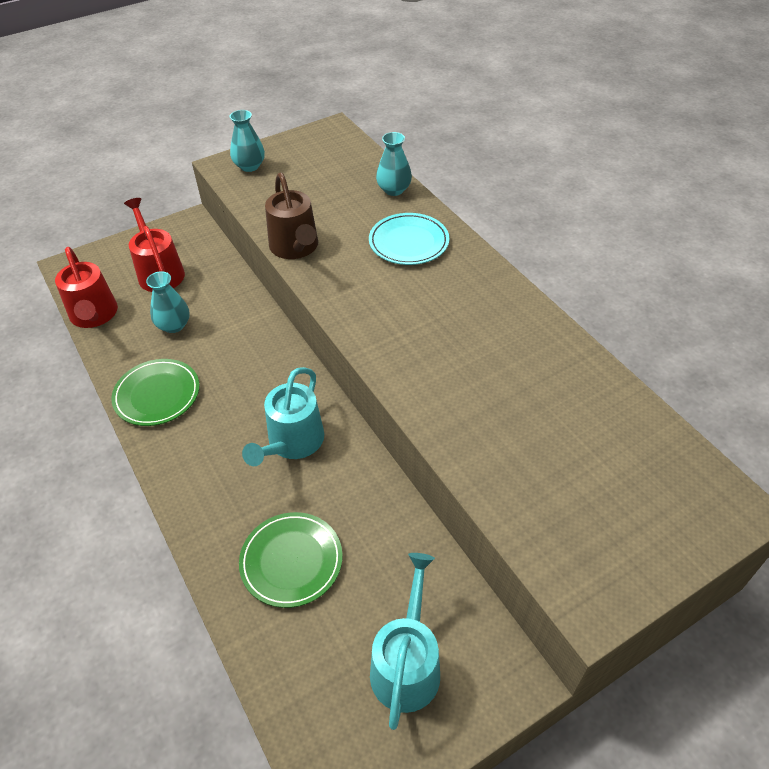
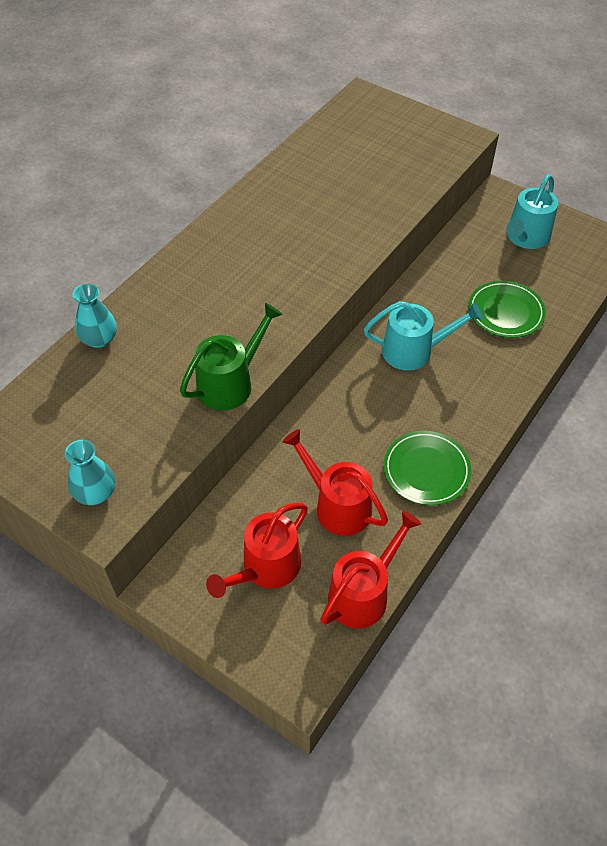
camera: 115 degrees left, 5 degrees up
turquoise vase [146,271,190,333] -> red watering can [282,429,388,536]
brown watering can [265,173,318,259] -> green watering can [180,303,283,410]
turquoise plate [369,213,449,265] -> none
turquoise watering can [370,553,440,730] -> turquoise watering can turned 45 degrees counterclockwise [506,174,558,249]

